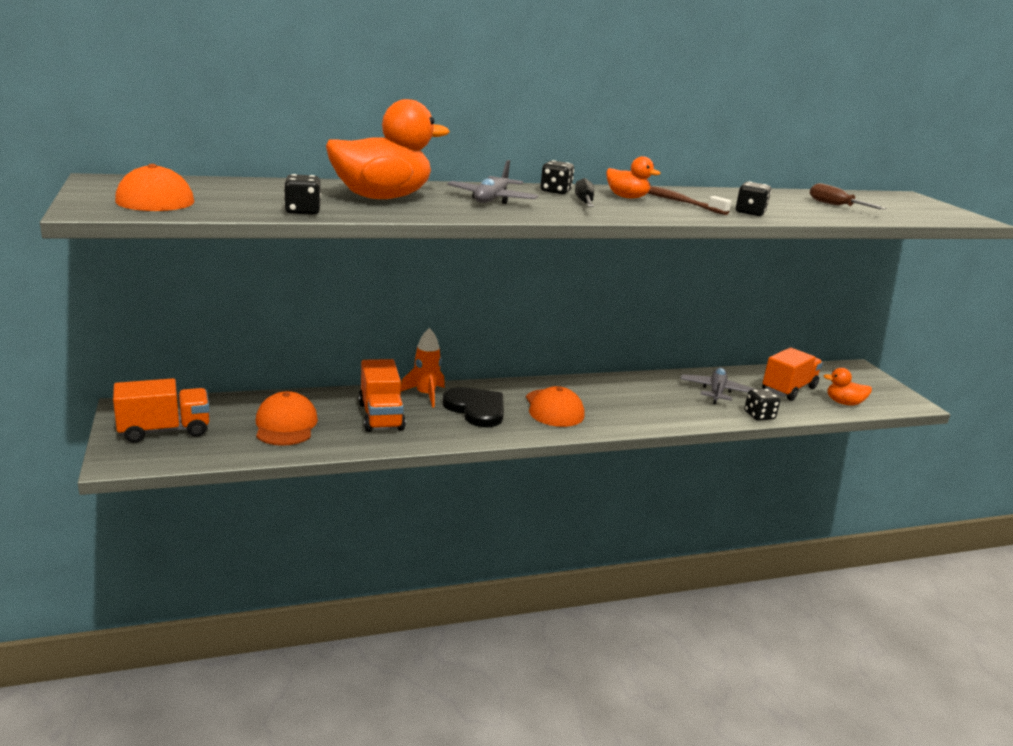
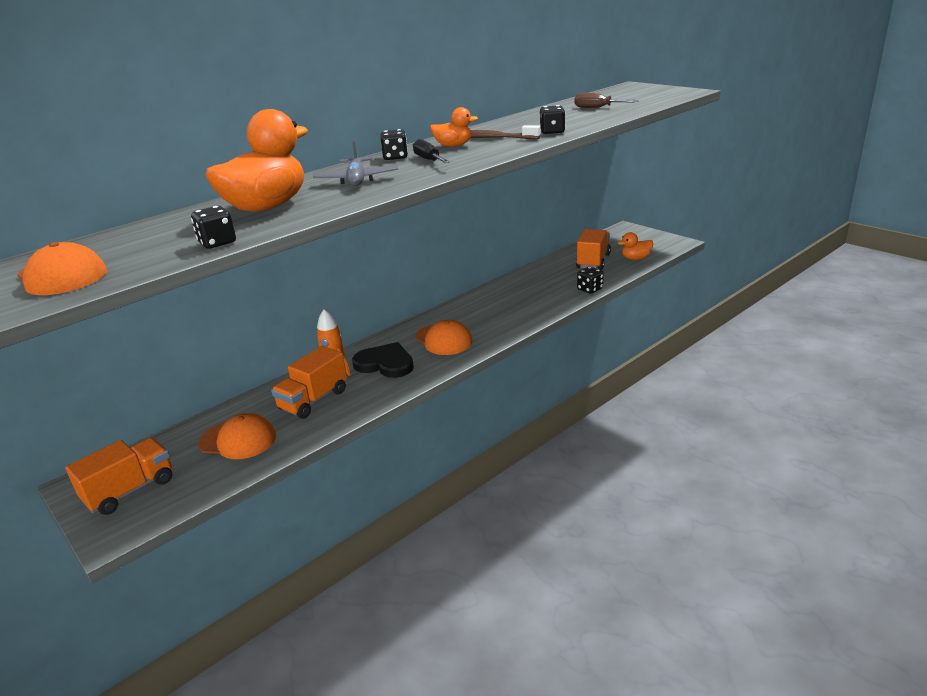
camera: 20 degrees left, 5 degrees up
orange cap [256,391,318,446] -> orange cap turned 135 degrees clockwise [198,413,276,459]
orange truck [359,359,406,432] -> orange truck turned 75 degrees clockwise [271,346,347,419]
grey plane [681,367,755,404] -> none

